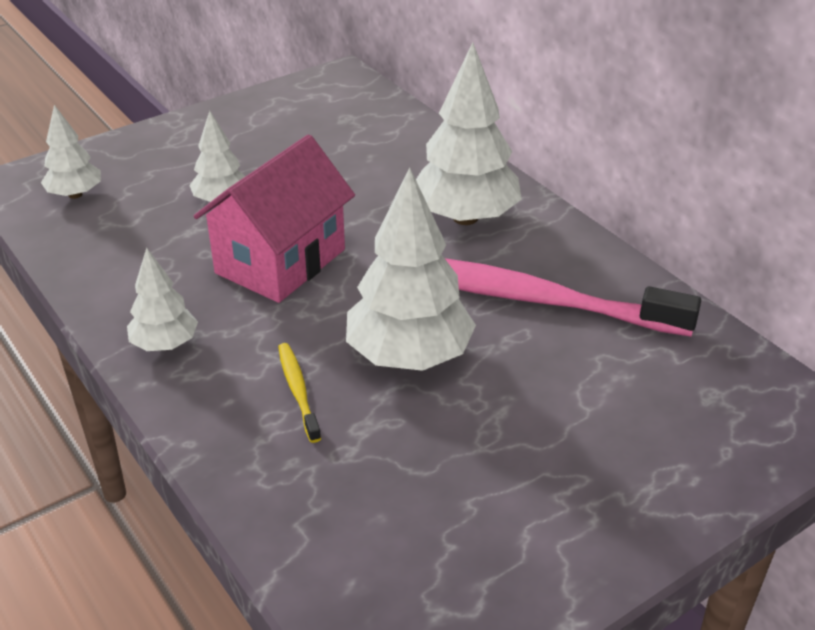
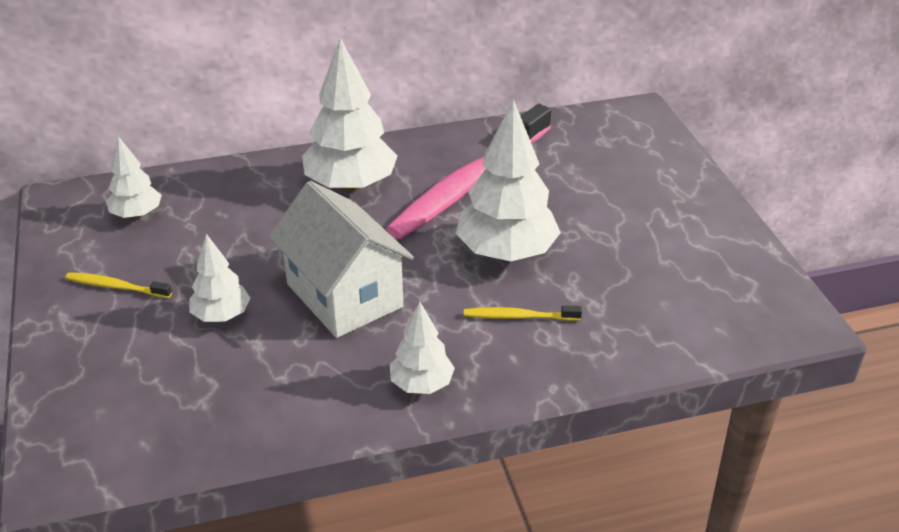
camera: 70 degrees left, 0 degrees up
white tree [41,105,101,199] -> white tree moved to [106,136,162,219]
pink house [194,134,355,303] -> white house [269,181,414,338]
none -> yellow toothbrush [65,272,172,298]

